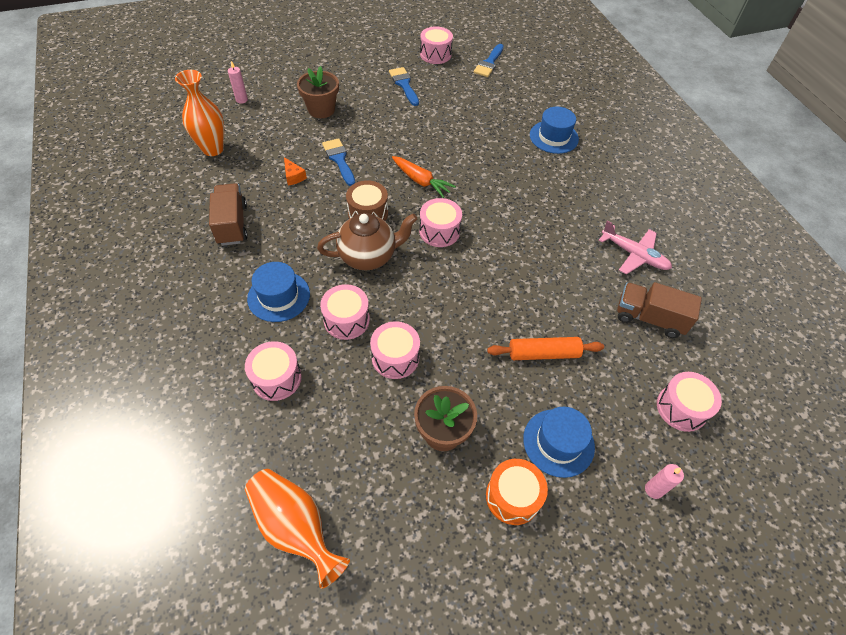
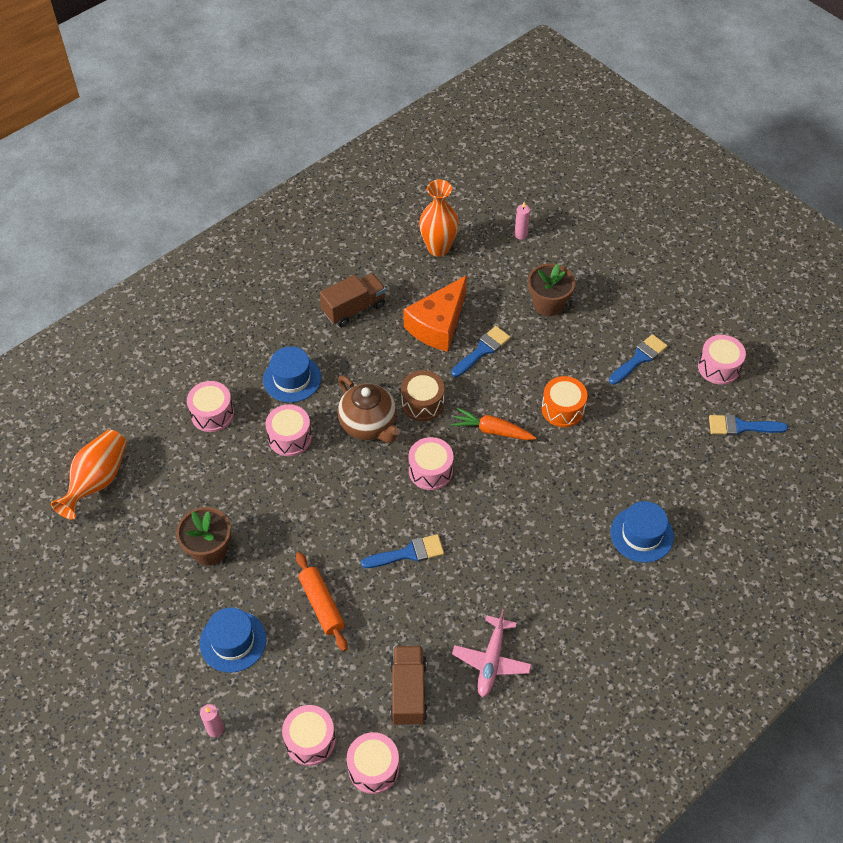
camera: 70 degrees right, 0 degrees up
orange cheese [284,157,307,185] -> orange cheese [403,275,467,352], size x2.46
pink drum [370,321,420,379] -> pink drum moved to [347,732,399,794]
orange carrot [392,156,456,198] -> orange carrot turned 90 degrees clockwise [451,408,536,440]
orange drum [486,459,548,525] -> orange drum moved to [542,376,587,427]
none -> blue brush [361,534,444,568]

